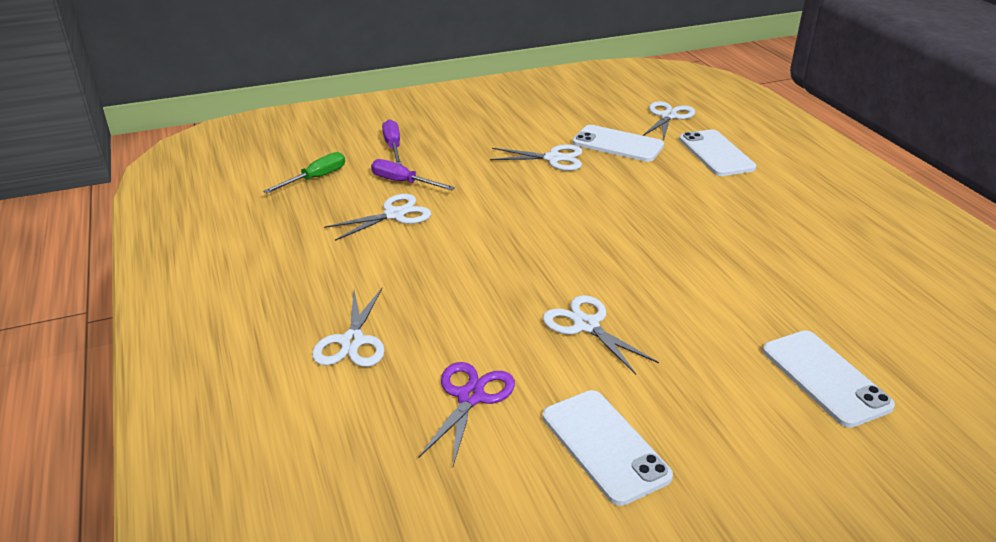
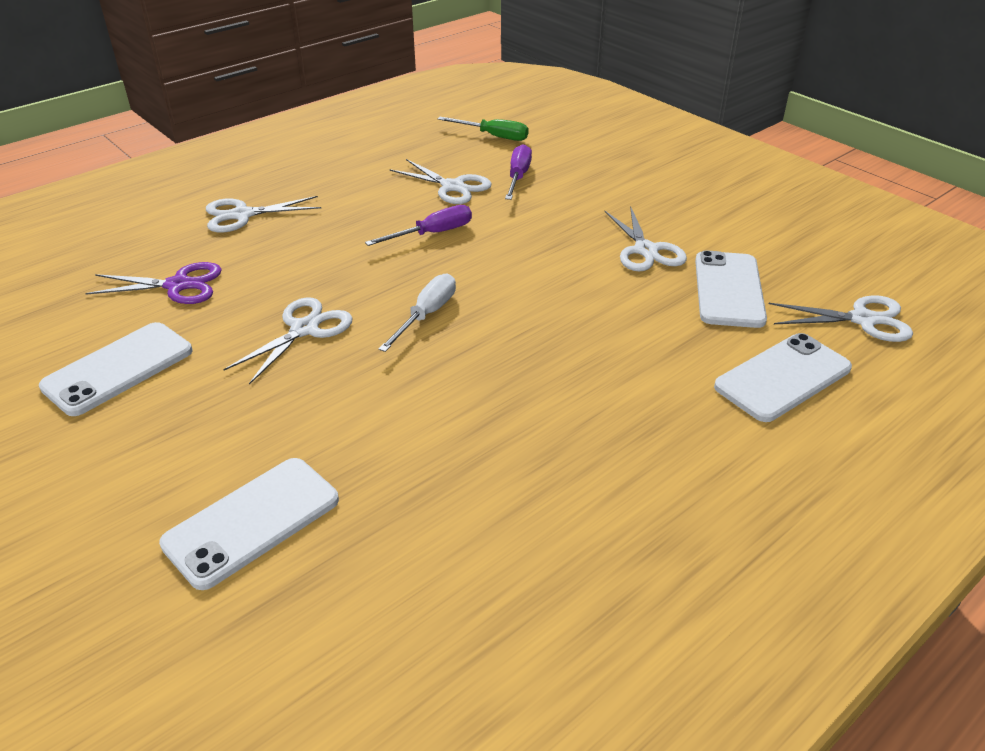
camera: 70 degrees right, 5 degrees up
purple screwdriver [382,119,402,165] -> purple screwdriver moved to [365,205,472,246]
none -> white screwdriver [378,274,456,352]

